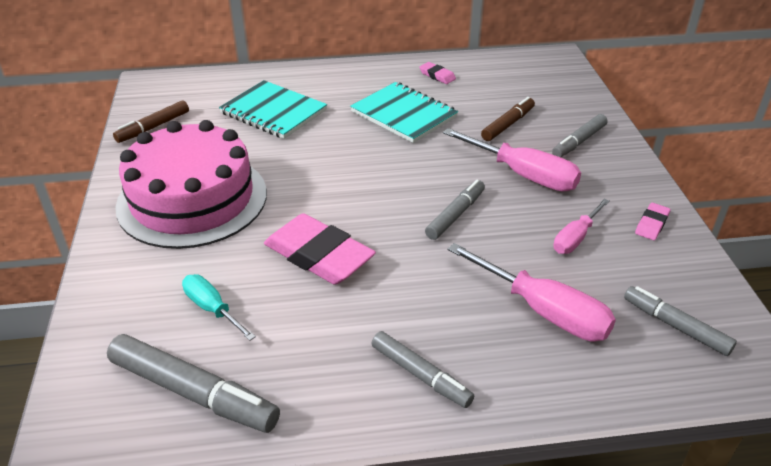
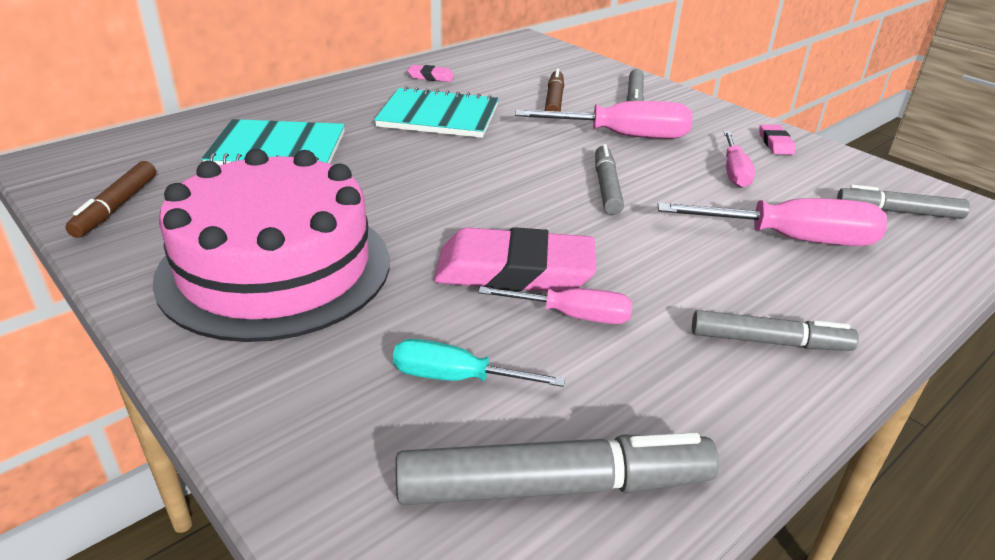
camera: 35 degrees left, 5 degrees down
none -> pink screwdriver [478,286,633,324]

